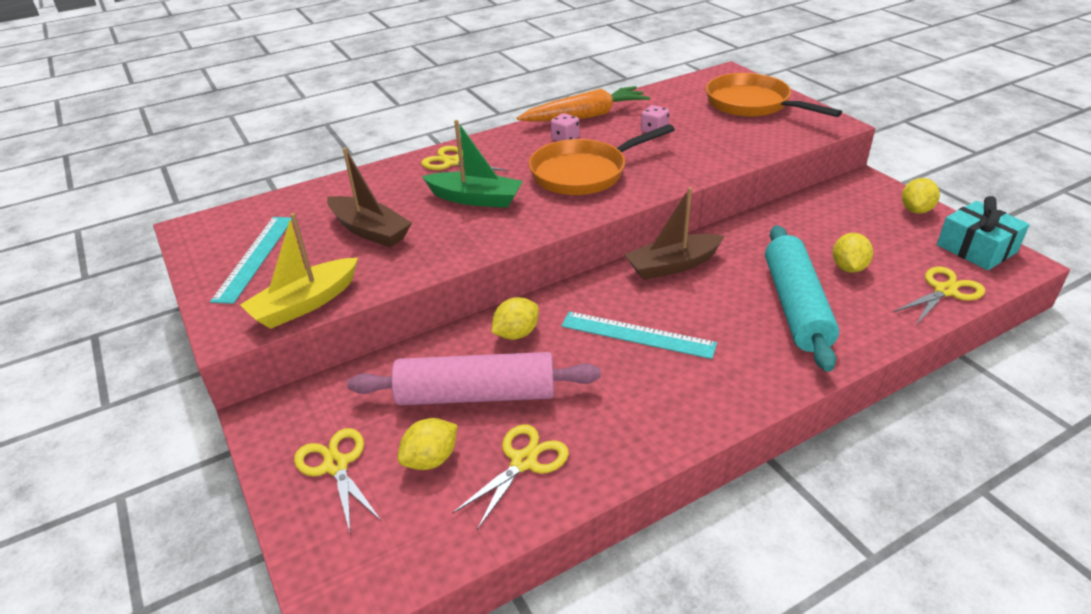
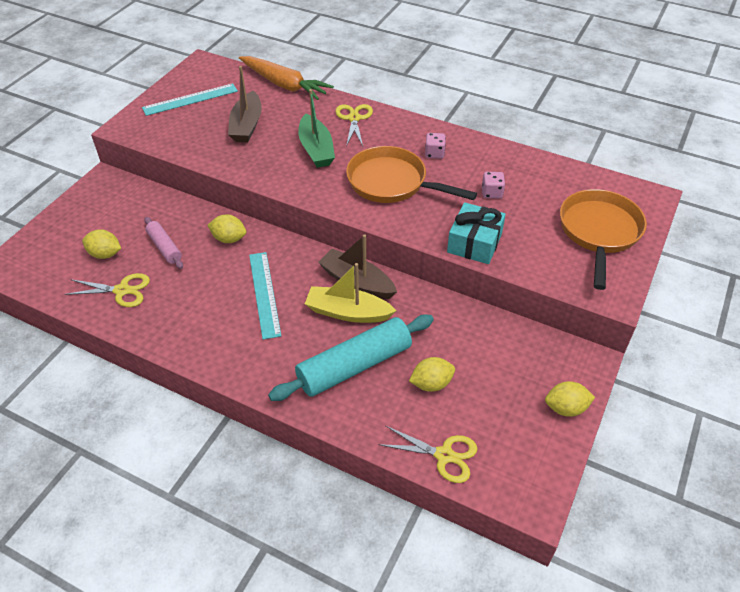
camera: 55 degrees right, 10 degrees up
yellow boat [240,213,358,329] -> yellow boat moved to [305,263,396,323]
yellow scissors [294,428,381,532] -> none
pink rolling pin [347,352,601,405] -> pink rolling pin [144,217,183,269], size x0.53
orange carrot [517,86,650,122] -> orange carrot moved to [239,56,334,100]
turquoise gift [937,196,1030,270] -> turquoise gift moved to [447,202,506,264]

